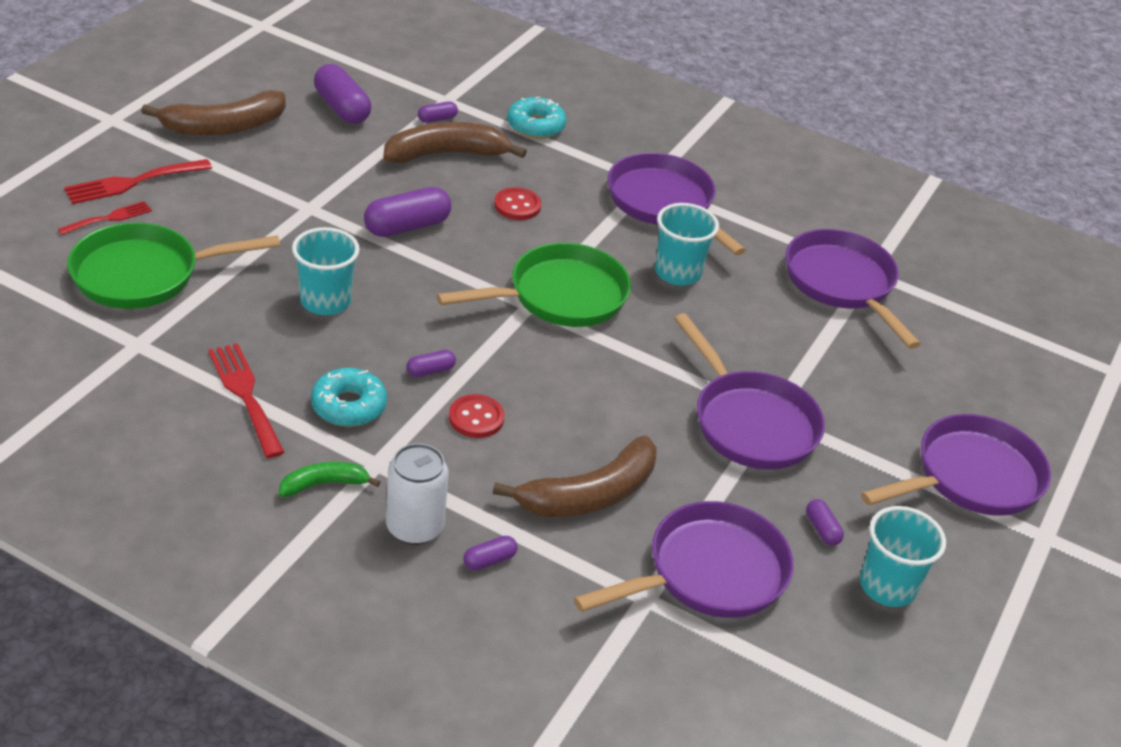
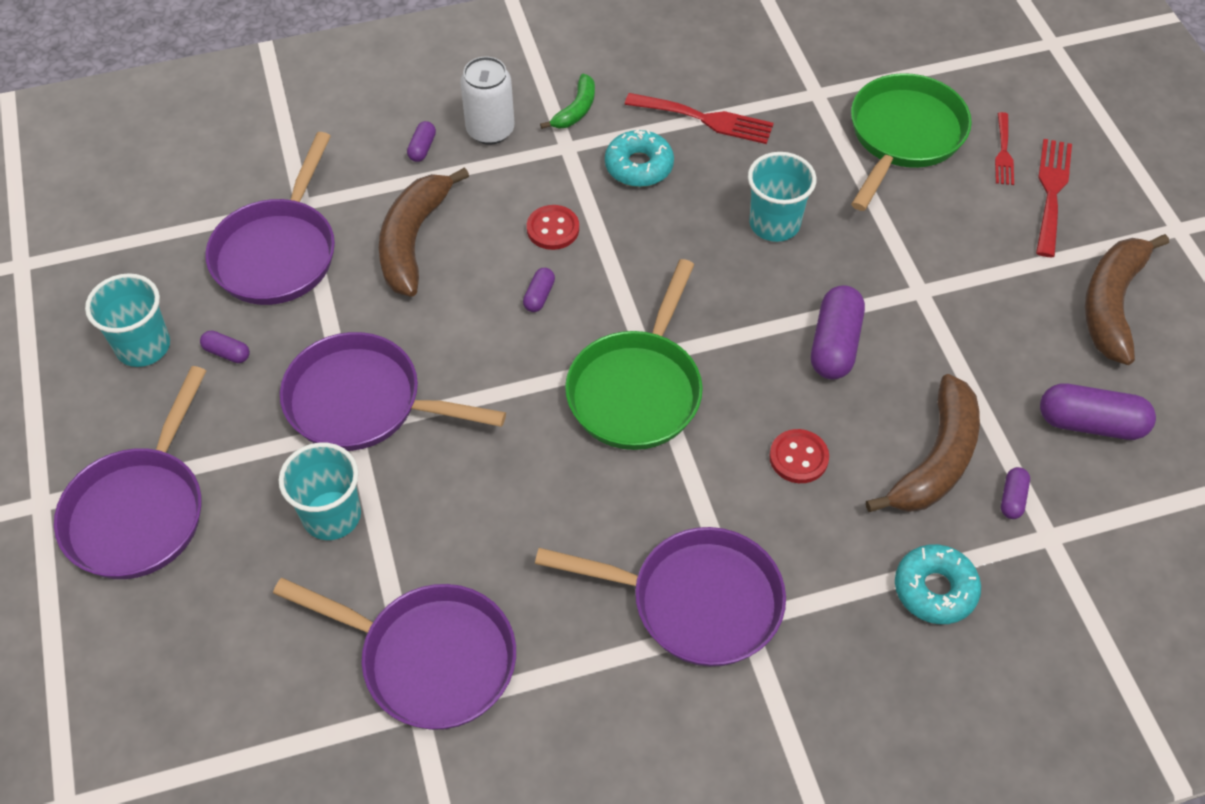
camera: 140 degrees right, 15 degrees up
purple capsule [406,350,456,377] -> purple capsule moved to [523,268,555,312]
turquoise cup [655,203,719,285] -> turquoise cup moved to [279,442,361,540]

